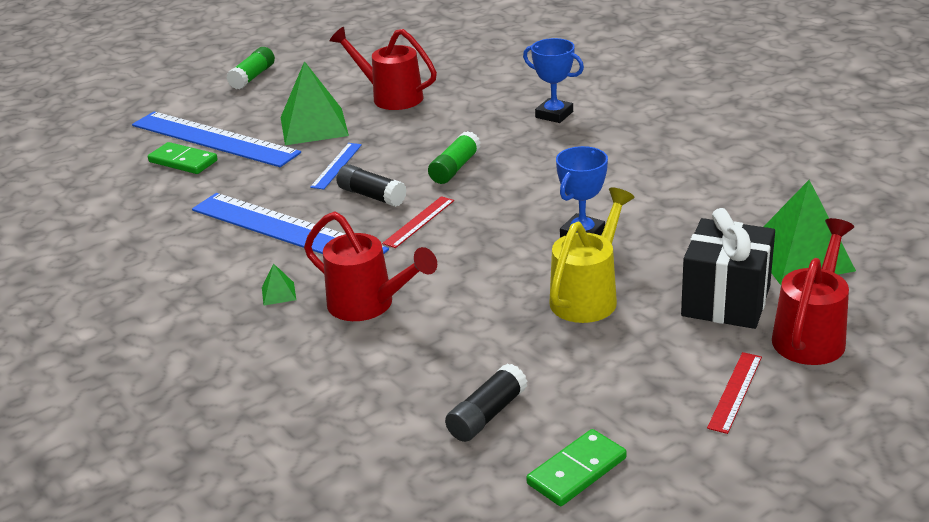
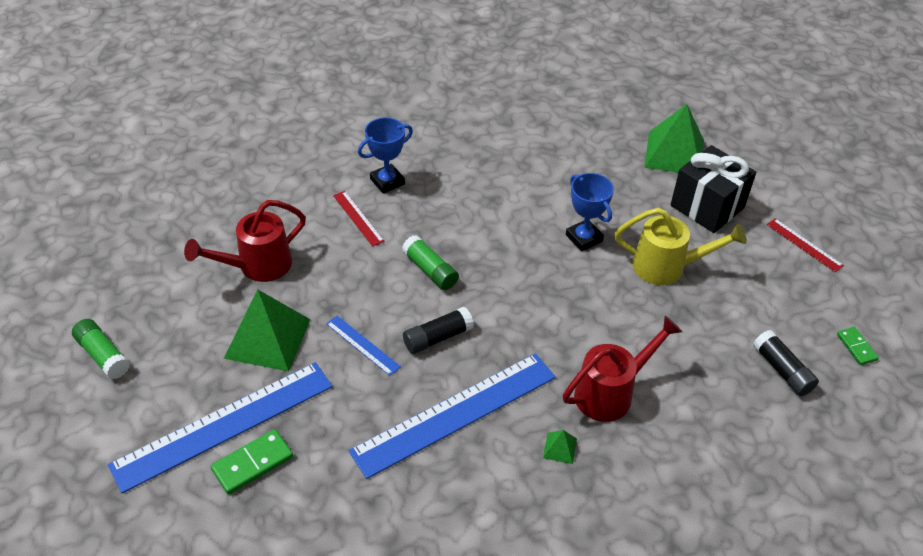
camera: 70 degrees left, 15 degrees up
red ruler [382,196,454,248] -> red ruler moved to [333,191,384,247]
green domino [526,429,627,506] -> green domino [837,327,879,365], size x0.63
yellow watering can [549,188,635,323] -> yellow watering can turned 135 degrees clockwise [614,208,747,285]
red watering can [772,218,854,365] -> none

